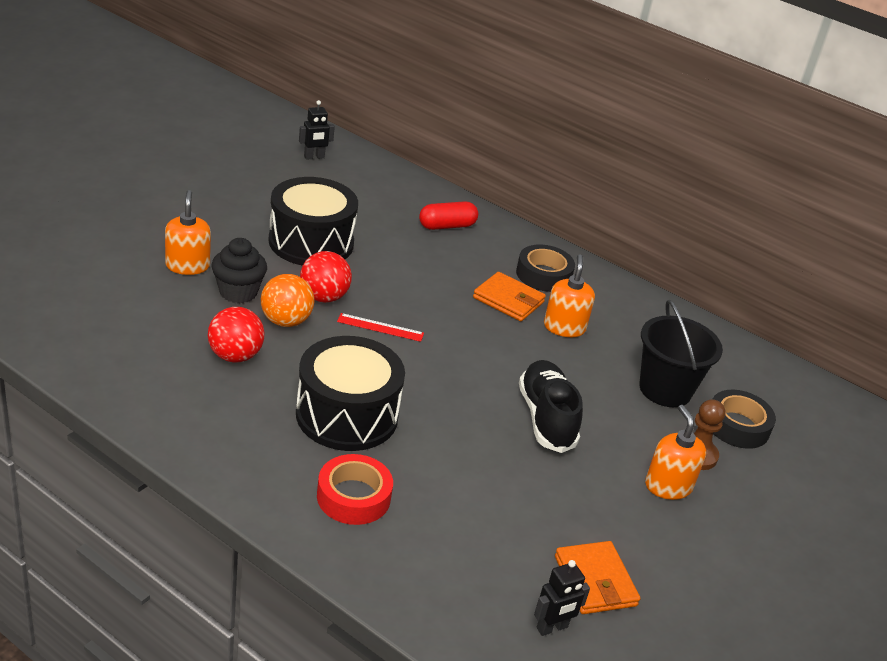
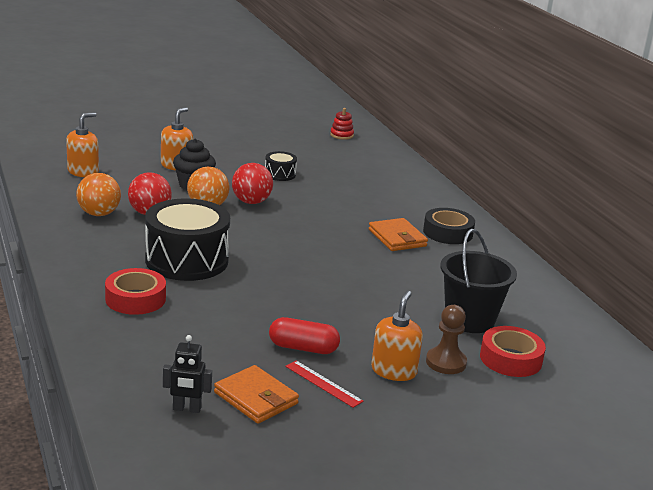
camera: 35 degrees right, 10 degrees down
black drum [268,177,358,266] -> black drum [265,151,297,181], size x0.46
black robot [299,100,335,160] -> red stacking toy [330,108,354,140]
red ruler [337,313,424,342] -> red ruler moved to [285,361,364,408]
red capsule [419,201,478,230] -> red capsule moved to [269,317,340,354]
black shoe [519,360,583,453] -> none
orange soap dispenser [544,254,595,337] -> orange soap dispenser moved to [66,112,99,177]
orange wallet [555,541,640,614] -> orange wallet turned 60 degrees counterclockwise [214,365,299,424]
black tape [713,390,776,449] -> red tape [480,326,546,377]
none -> orange ball [76,173,121,216]

